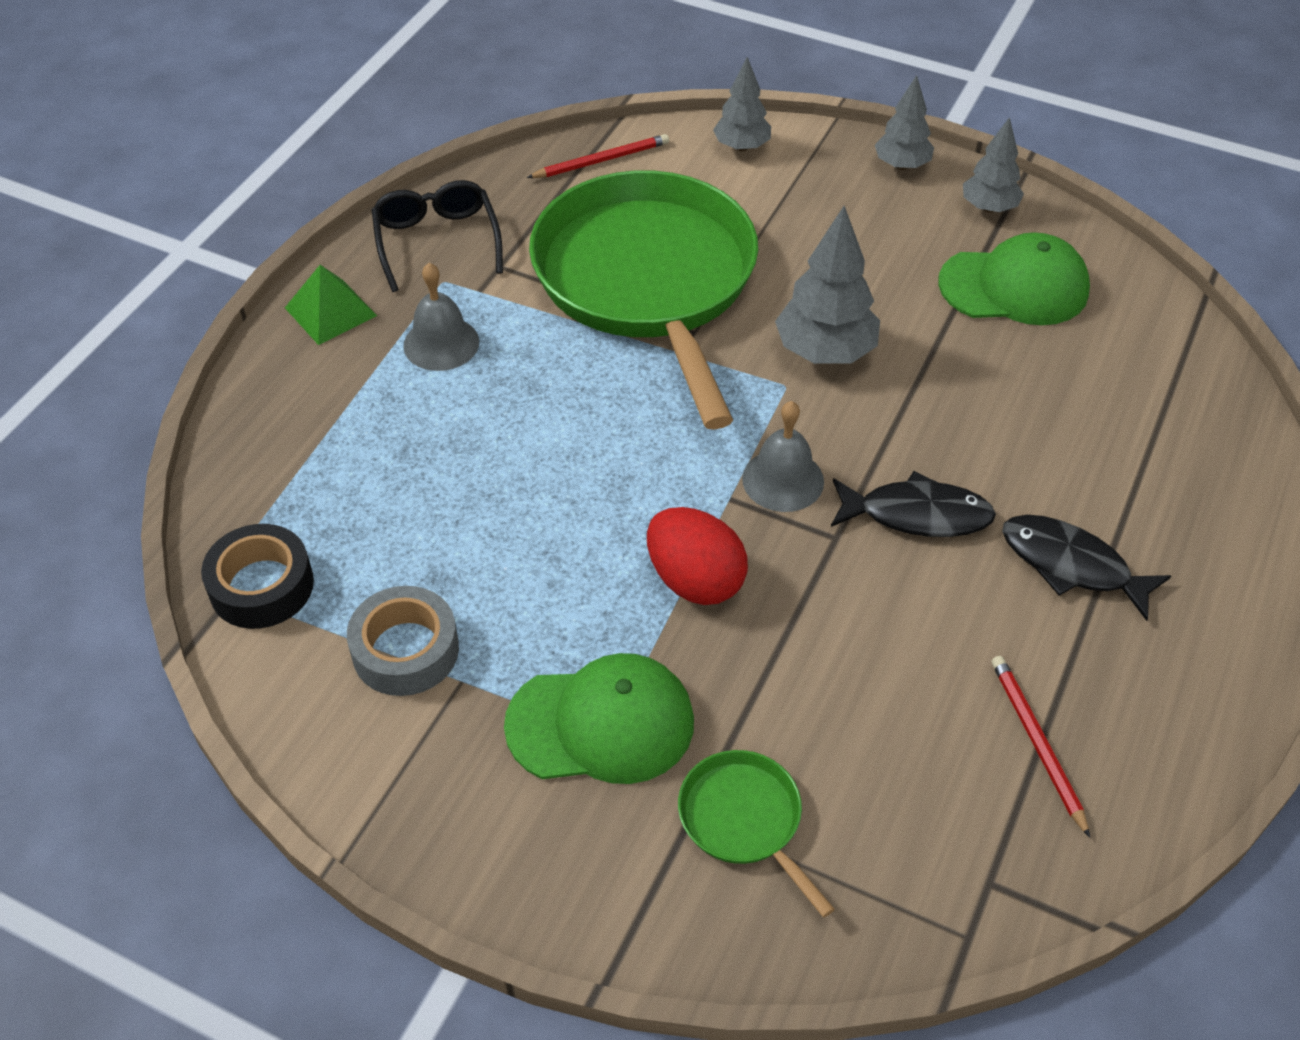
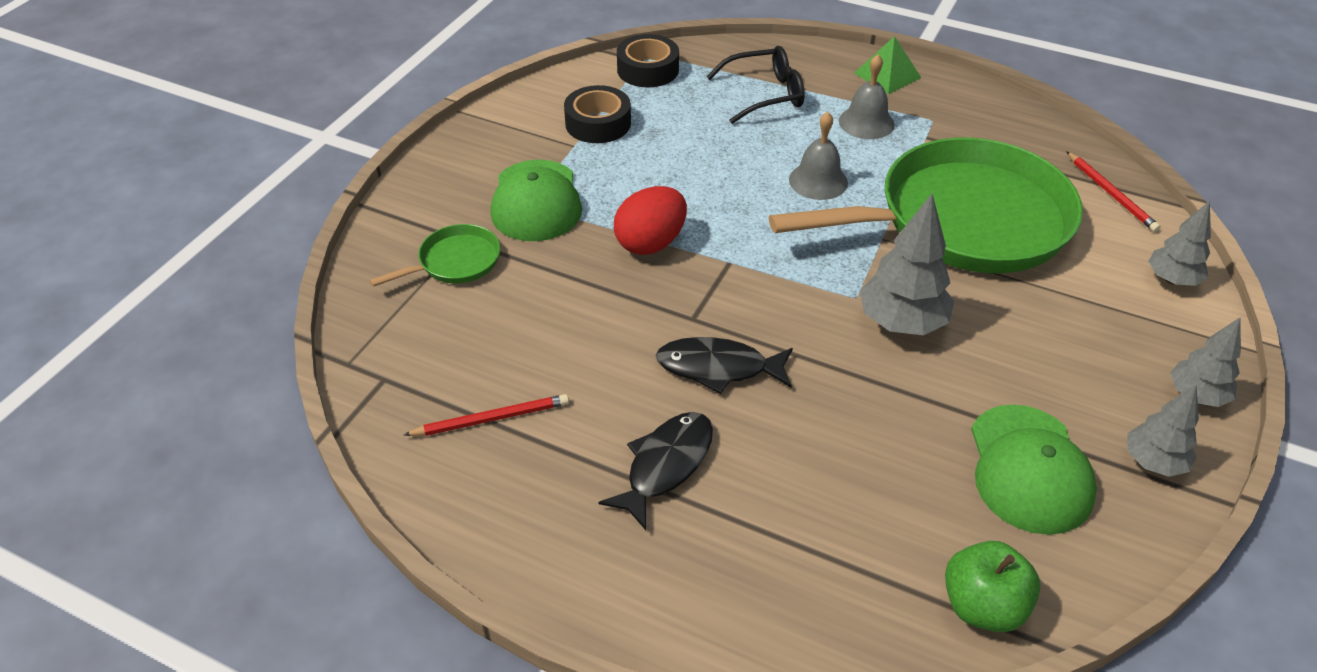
camera: 90 degrees right, 5 degrees down
grey tape [347,586,459,696] -> black tape [564,85,631,143]
black glasses [372,180,503,292] -> black glasses moved to [707,46,805,124]
grey bell [742,401,824,512] -> grey bell moved to [789,112,848,200]
black fish [831,471,996,537] -> black fish turned 90 degrees clockwise [656,337,793,394]
none -> green apple [945,541,1040,632]

